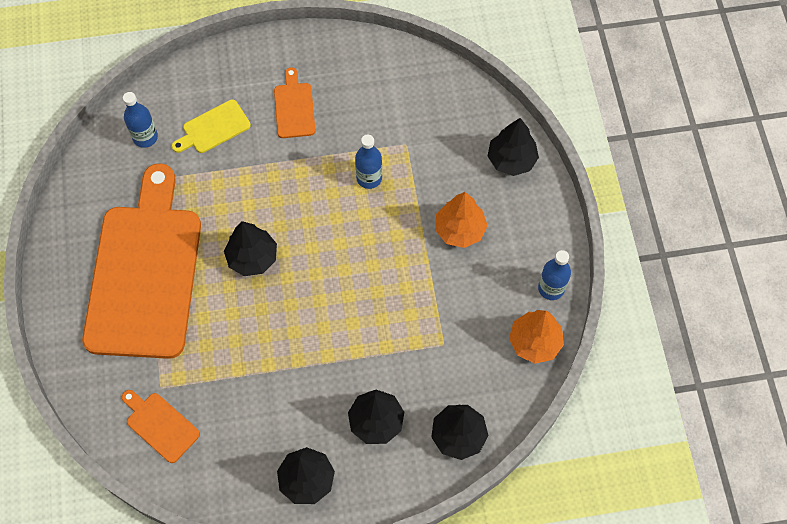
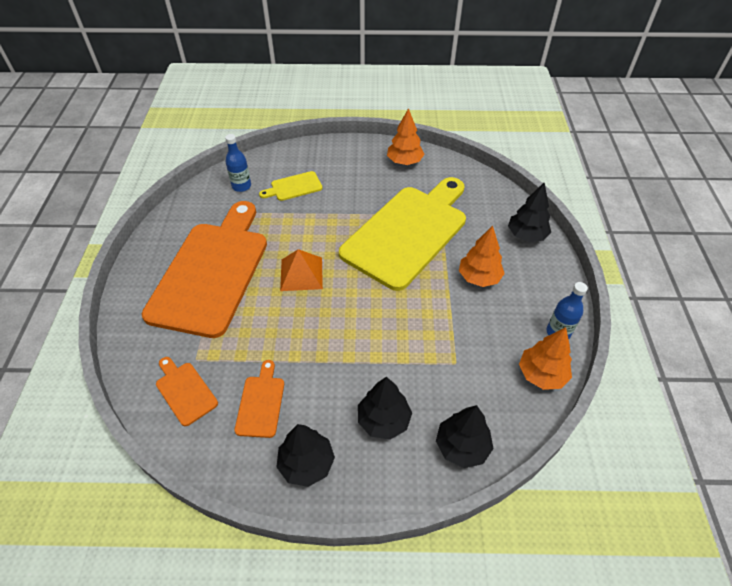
camera: 10 degrees right, 15 degrees down
black tree [224,221,277,276] -> orange pyramid [280,249,323,291]
orange cutting board [274,67,316,138] -> orange cutting board moved to [234,360,284,438]
blue bottle [355,135,382,189] -> yellow cutting board [339,177,466,291]
none -> orange tree [387,108,425,165]

